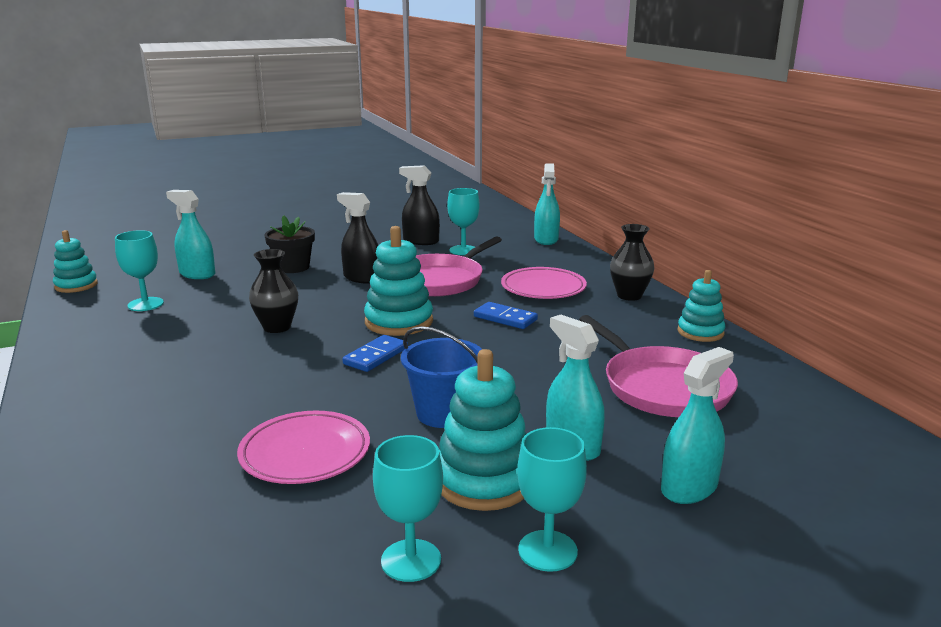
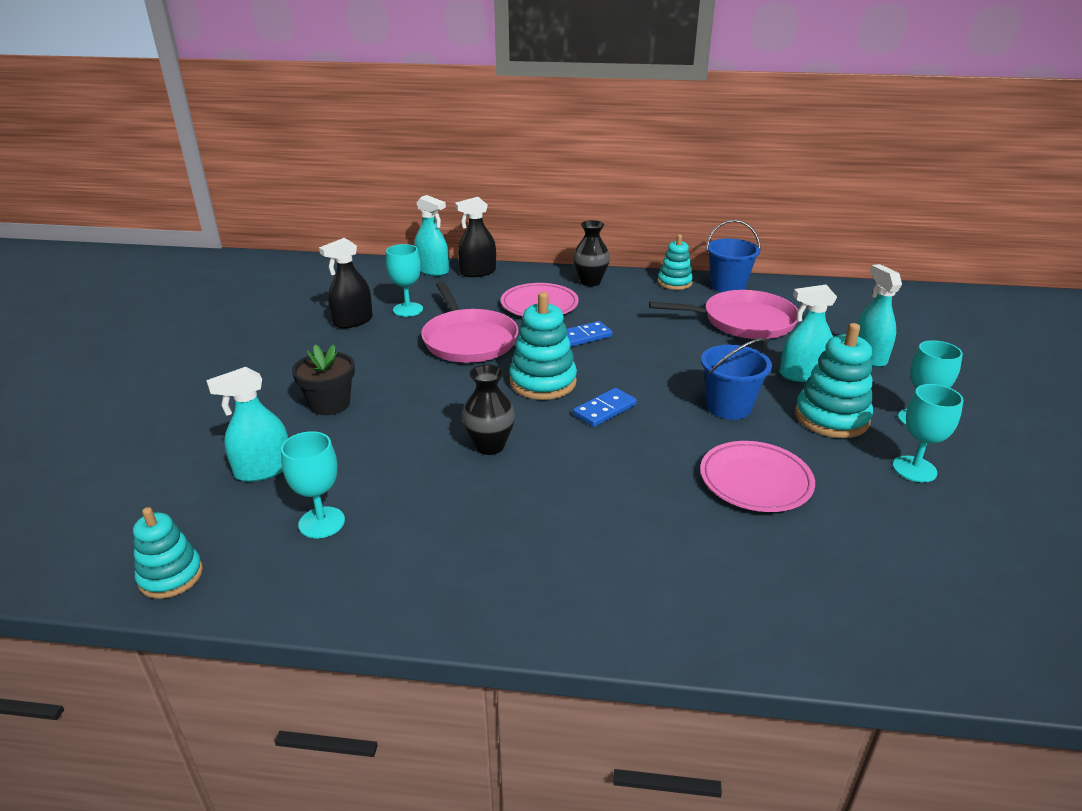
camera: 60 degrees left, 10 degrees up
black spray bottle [337,192,378,283] -> black spray bottle moved to [455,197,496,277]
blue domino [343,335,408,372] -> blue domino turned 75 degrees clockwise [573,388,637,427]
none -> blue bucket [706,220,761,292]

